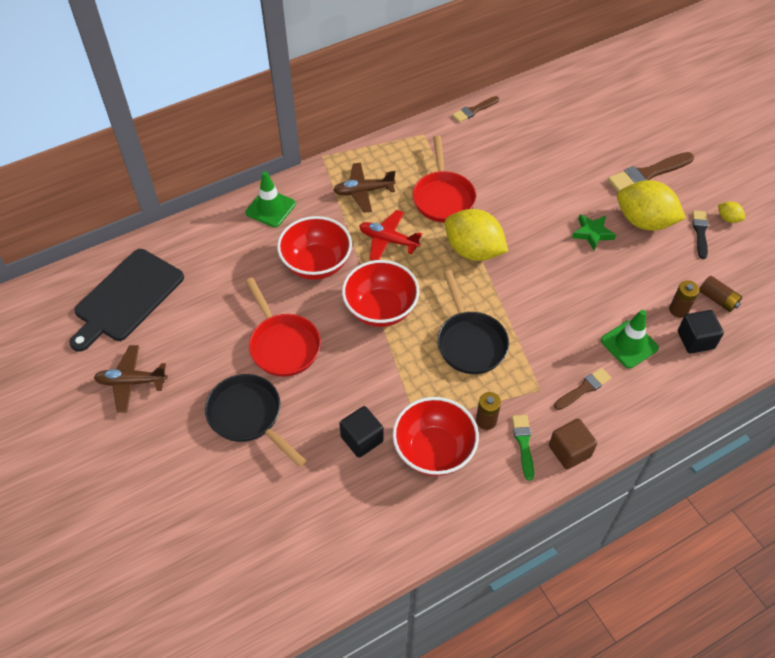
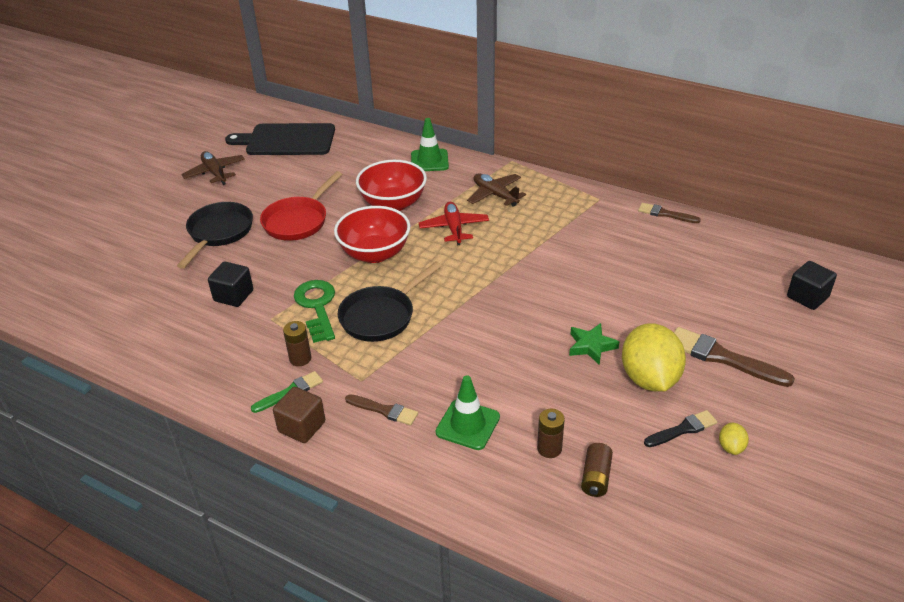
camera: 60 degrees right, 15 degrees down
red bowl [393,397,479,476] -> none
red pan [413,136,476,222] -> none
yellow lemon [445,209,508,261] -> none
black cube [678,310,724,354] -> black cube moved to [787,261,837,310]
none -> green key [294,280,335,343]

